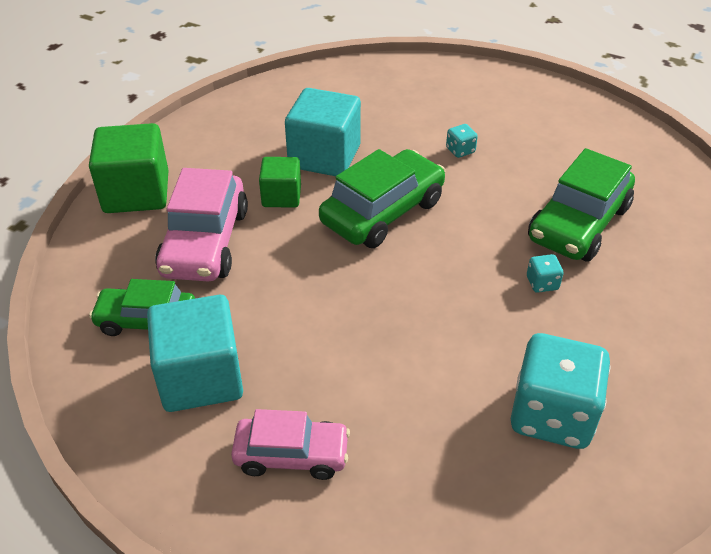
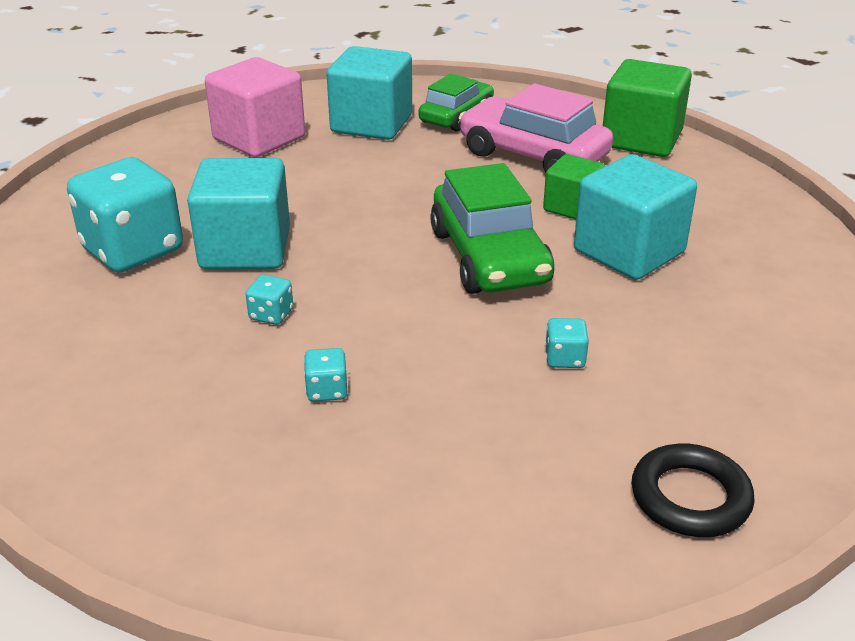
camera: 120 degrees right, 10 degrees down
pink car [231,409,350,480] -> pink cube [205,57,305,157]
green car [528,148,635,261] -> turquoise dice [304,348,347,402]
none -> turquoise cube [187,158,290,269]
none -> black ring [632,443,755,537]

